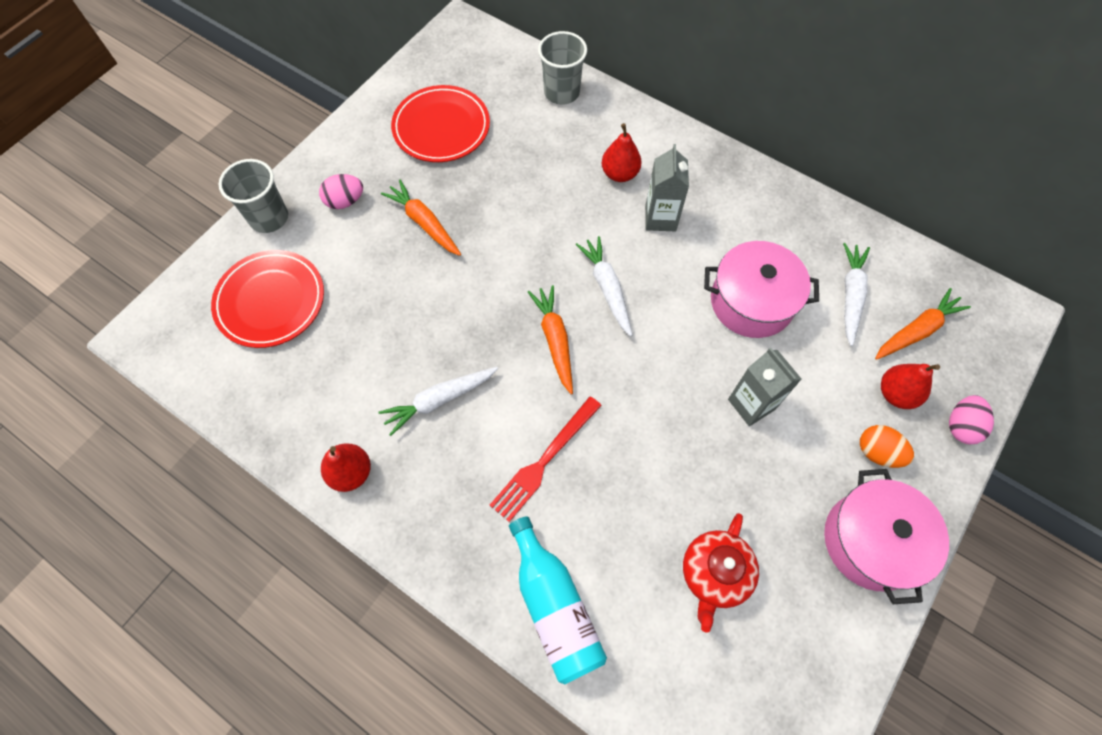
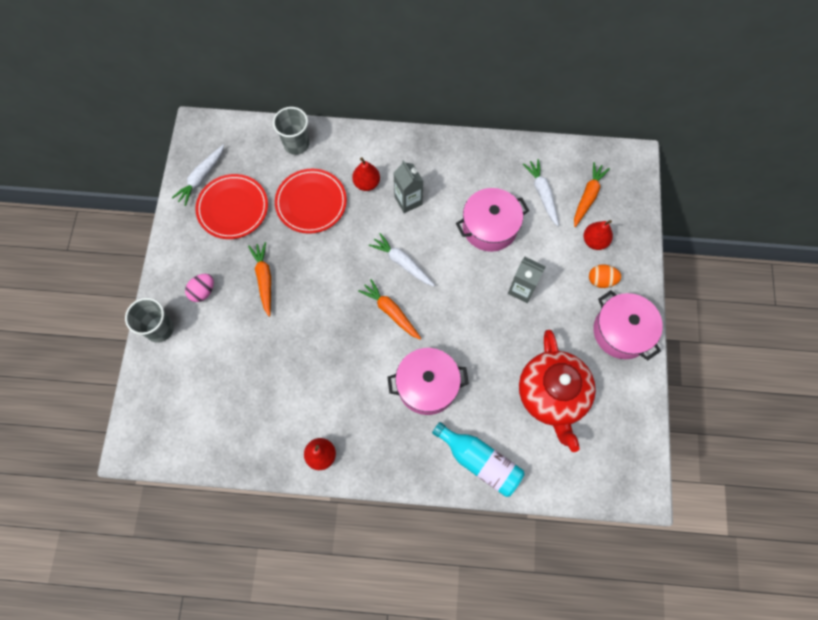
camera: 30 degrees left, 5 degrees up
red plate [211,250,324,348] -> red plate moved to [275,169,347,234]
white carrot [379,367,498,436] -> white carrot moved to [172,145,224,206]
orange carrot [381,180,461,256] -> orange carrot turned 60 degrees clockwise [248,242,271,317]
red fork [490,397,602,522] -> pink pot [388,348,469,415]
red teapot [683,513,759,633] -> red teapot [519,330,596,452], size x1.66
pink egg [949,395,994,444] -> none

